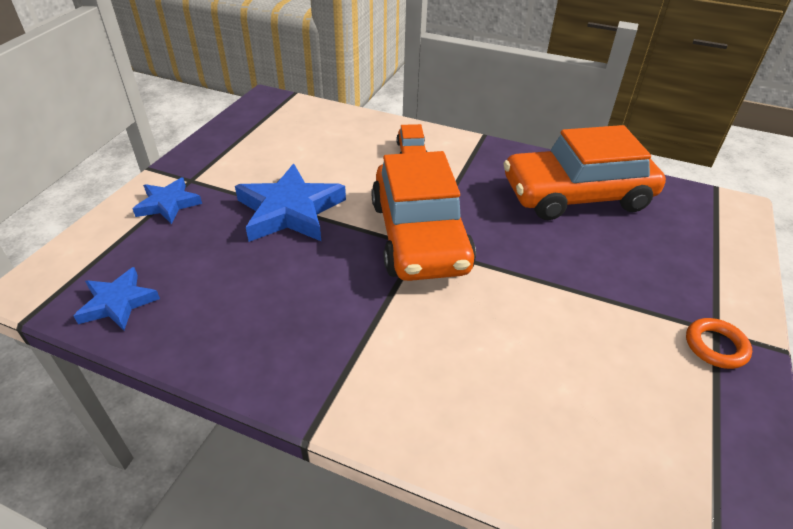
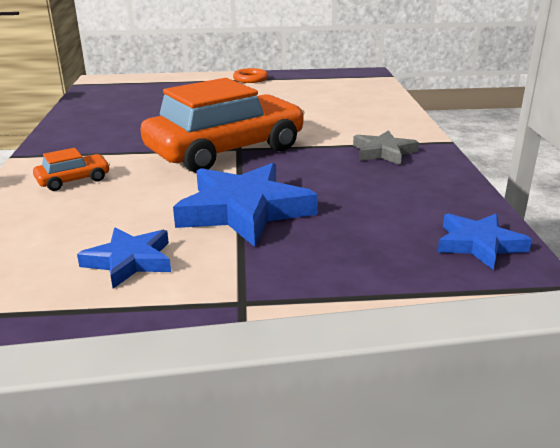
camera: 115 degrees left, 15 degrees down
blue star [133,178,202,224] -> blue star moved to [77,228,171,289]
orange car [503,125,666,220] -> none
none -> grey star [353,130,419,165]

